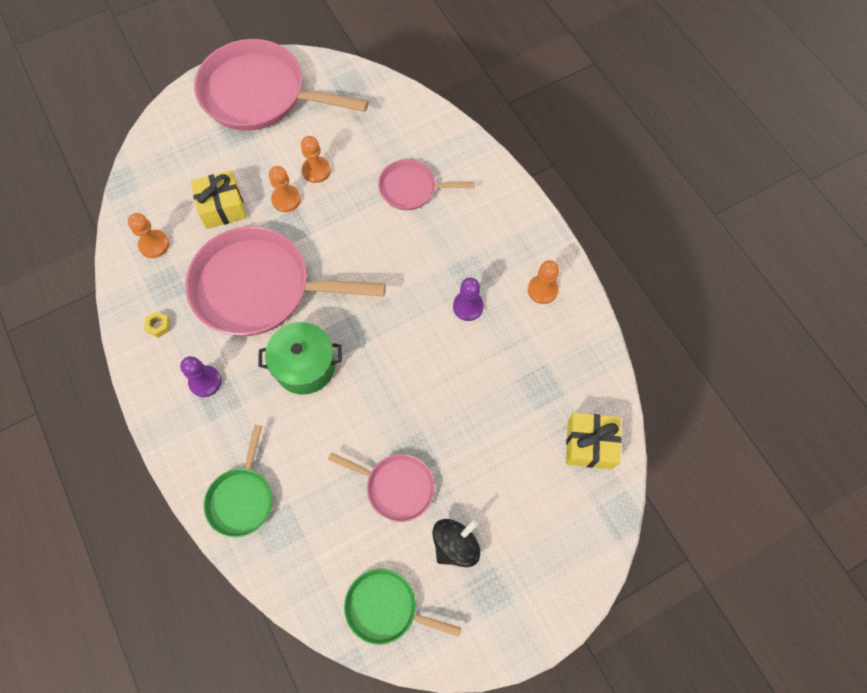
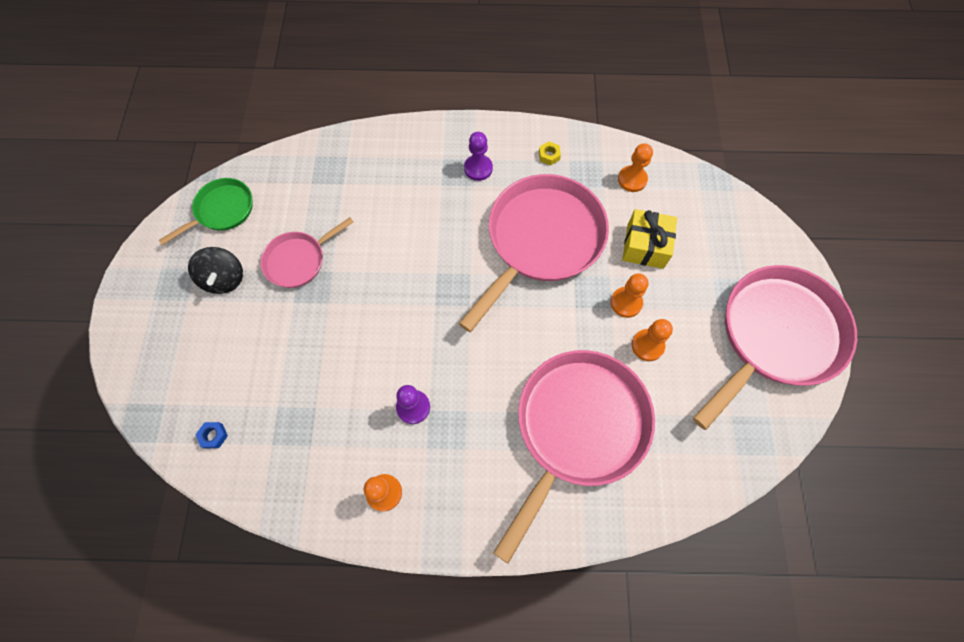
camera: 120 degrees right, 0 degrees up
green pan [204,425,272,537] -> none
green pot [258,322,342,395] -> none
pink pan [378,159,474,210] -> pink pan [493,350,655,563], size x1.95
yellow gift [566,413,622,469] -> blue nut [196,422,228,448]

